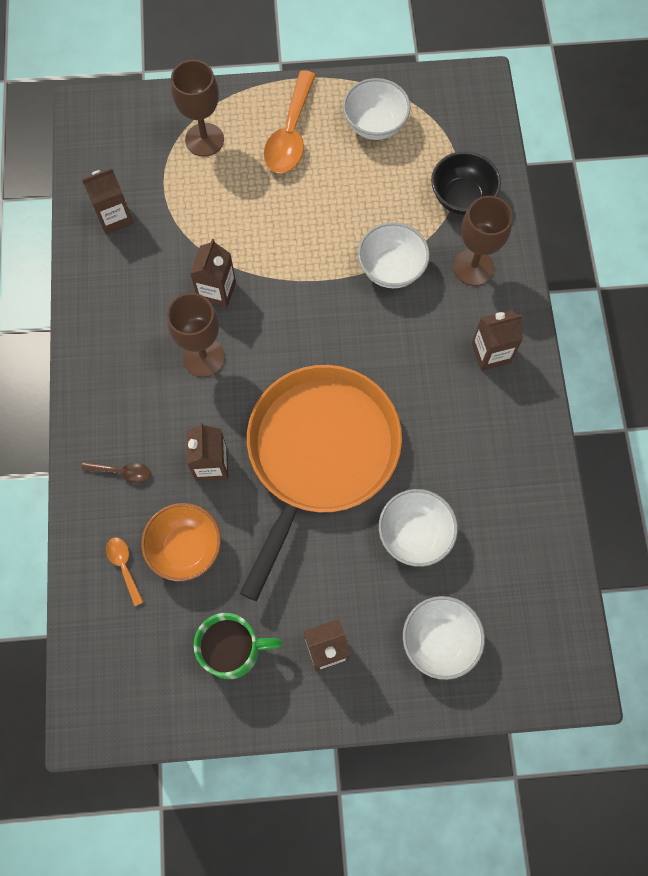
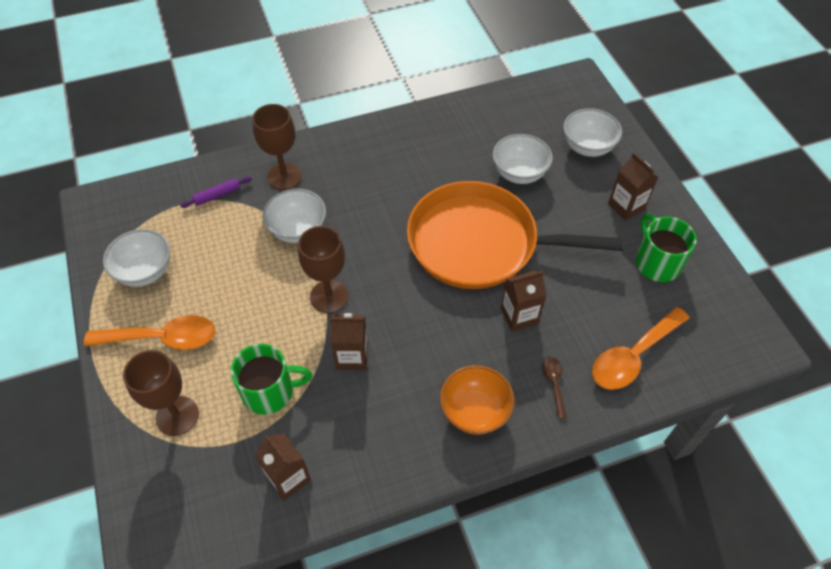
camera: 105 degrees left, 15 degrees down
orange spoon [106,537,144,606] -> orange spoon [592,307,690,390], size x2.05
orange bowl [141,503,221,581] -> orange bowl moved to [440,365,514,435]
brown goblet [167,293,225,377] -> brown goblet moved to [298,226,348,313]
black bowl [431,151,501,215] -> purple rolling pin [180,176,252,208]
brown carton [472,310,523,371] -> none
none -> green mug [231,344,312,414]

